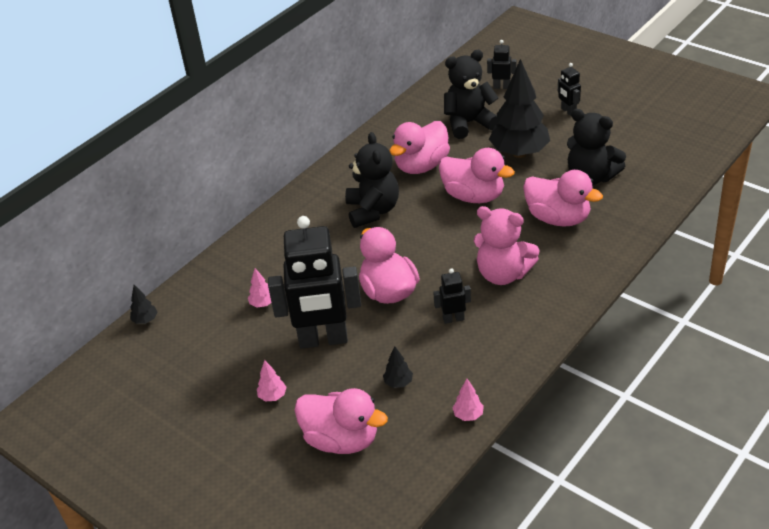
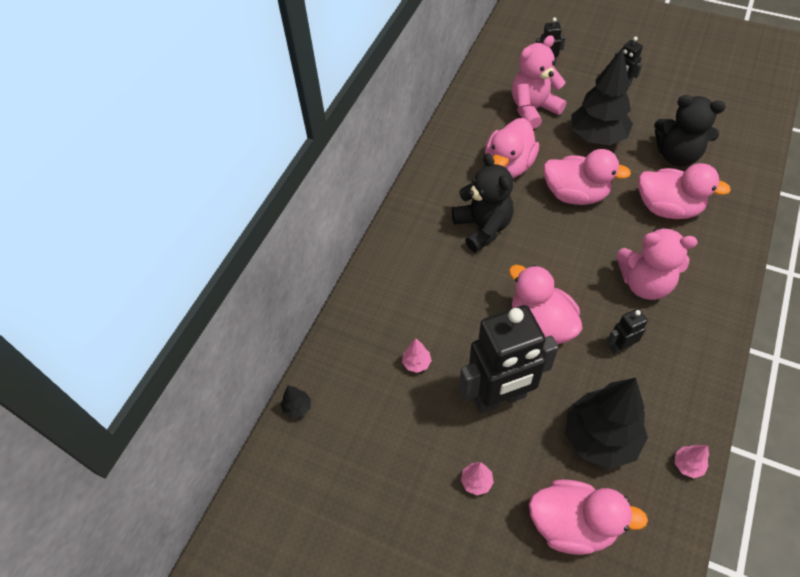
camera: 15 degrees left, 15 degrees up
black tree [383,346,413,388] -> black tree [565,378,648,469], size x2.48
black teddy bear [444,50,499,139] -> pink teddy bear [512,35,566,129]

